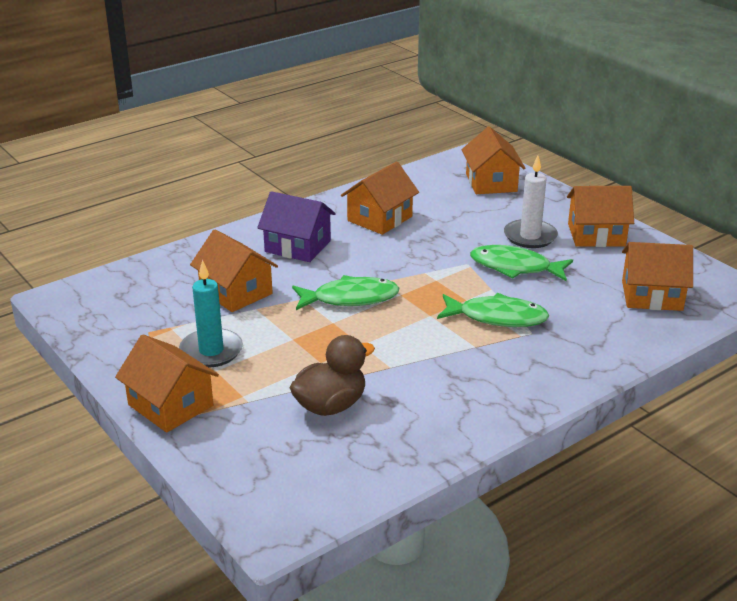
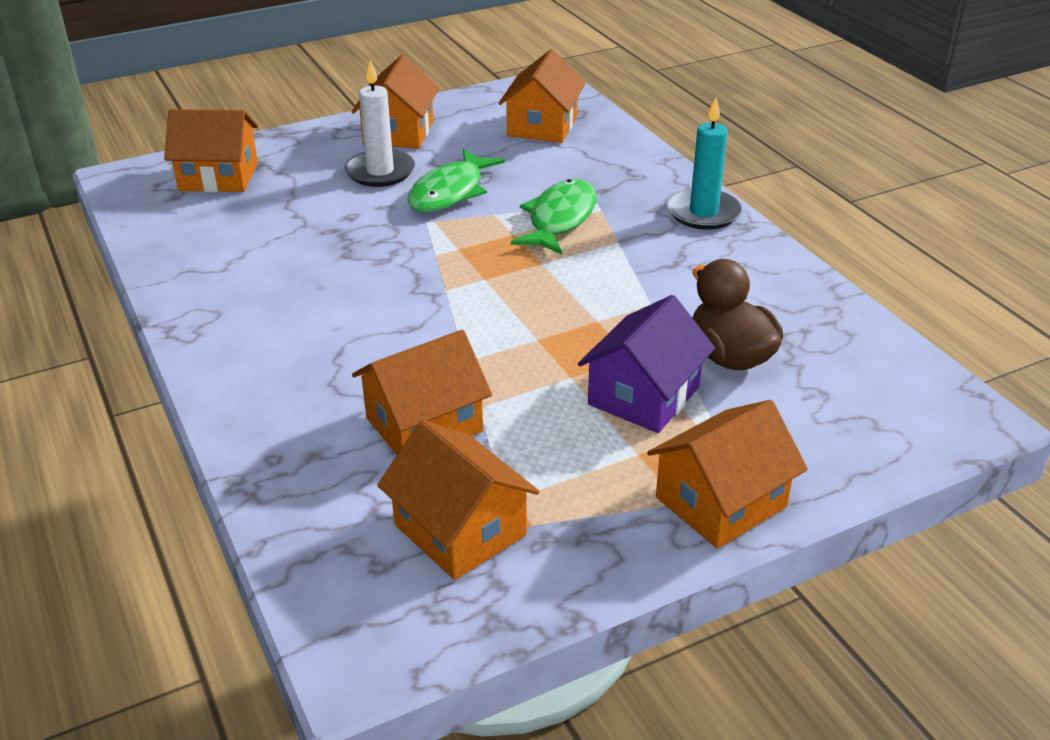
camera: 80 degrees left, 5 degrees up
turquoise candle [179,260,243,368] -> turquoise candle moved to [667,97,742,230]
purple house [257,191,336,262] -> purple house moved to [578,295,715,433]
green fish [292,275,399,310] -> none
orange house [341,162,419,235] -> orange house moved to [377,420,540,580]

